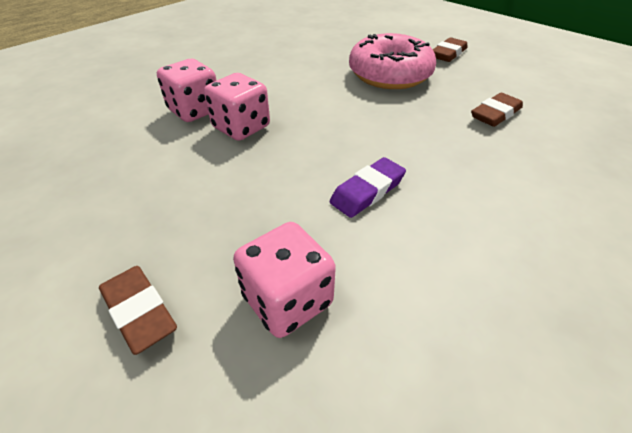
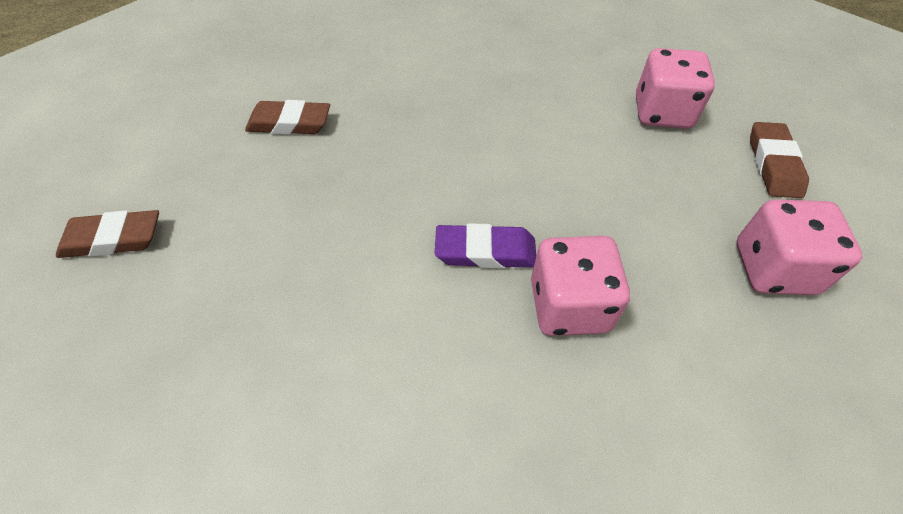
camera: 135 degrees left, 10 degrees up
pink dice [157,59,217,122] -> pink dice moved to [737,200,862,295]
purple eraser [330,157,406,218] -> purple eraser moved to [435,223,536,269]
pink donut [349,33,436,89] -> none

